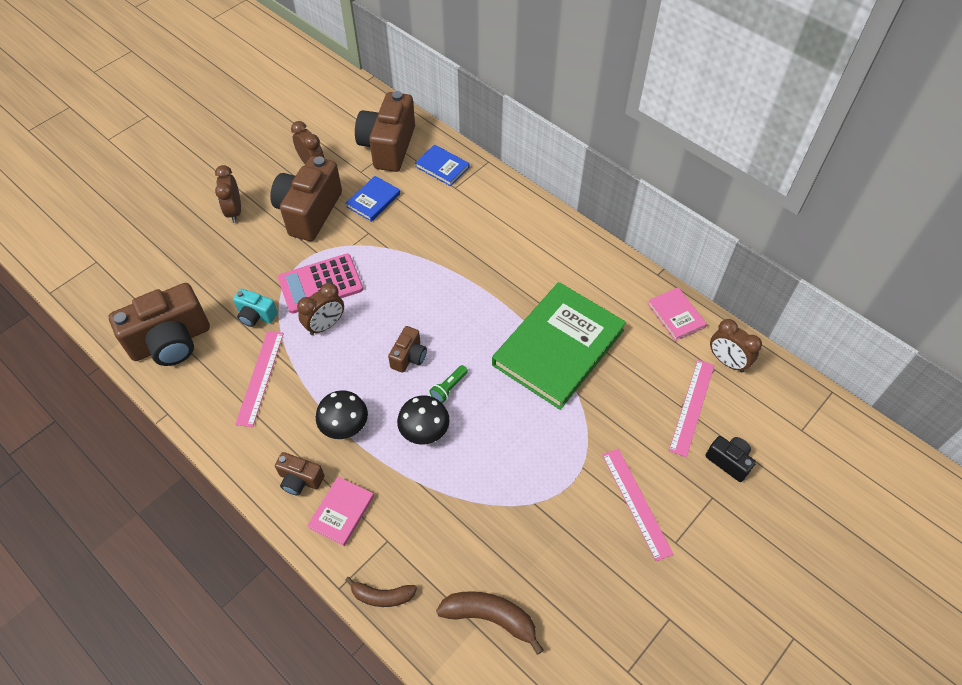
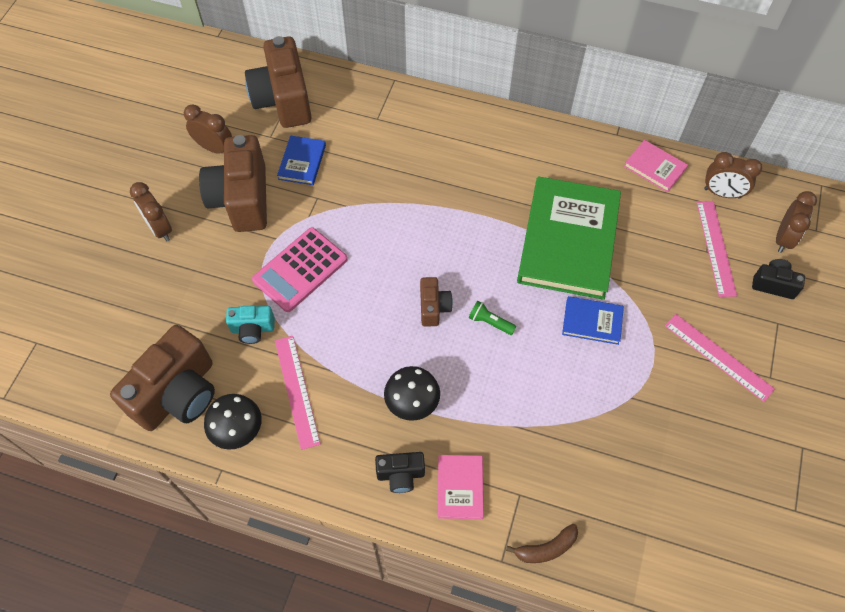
camera: 25 degrees left, 5 degrees up
brown camera [275,452,325,496] -> black camera [375,452,425,493]
brown clock [297,283,344,335] -> brown clock moved to [776,191,817,253]
black mushroom [397,395,450,445] -> black mushroom moved to [204,394,262,450]
blue book [415,144,470,186] -> blue book moved to [562,296,624,345]
green flashlight [430,365,468,403] -> green flashlight turned 105 degrees clockwise [469,301,516,335]
brown banana [436,591,544,655] -> none

